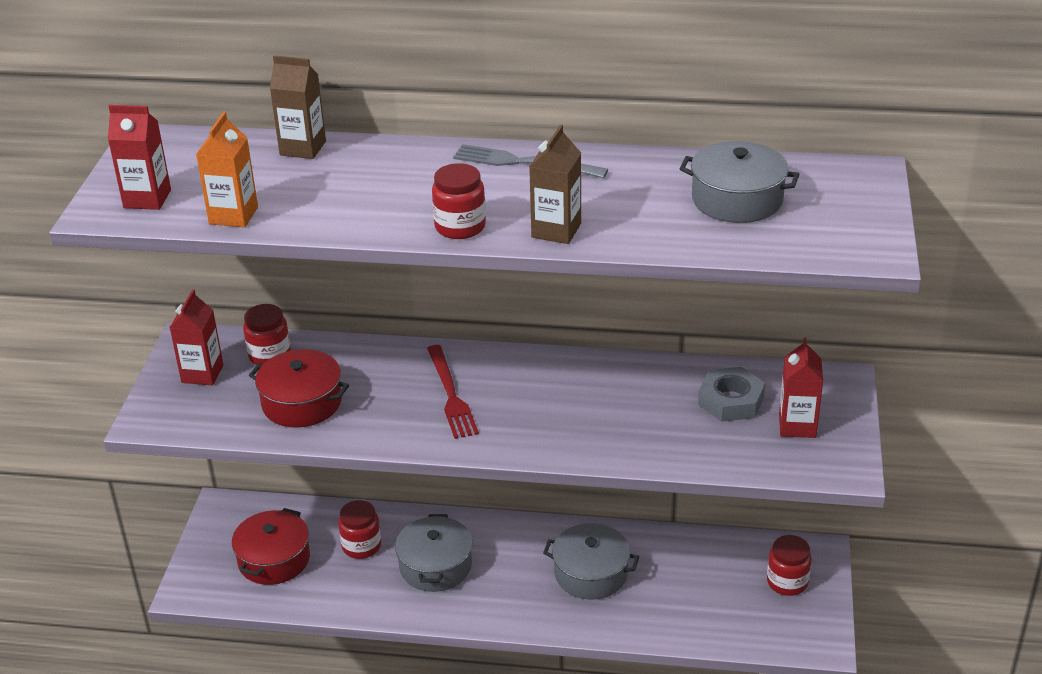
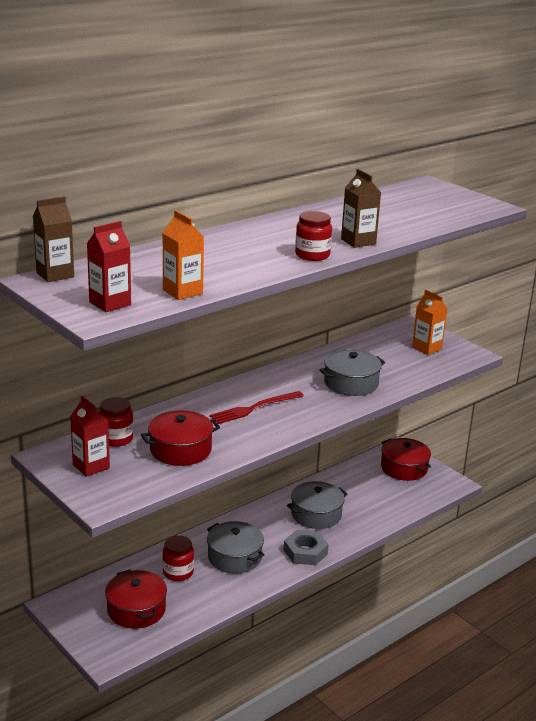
camera: 50 degrees left, 10 degrees down
brown carton [270,55,326,159] -> brown carton moved to [33,197,74,282]
red fork [427,345,479,439] -> red fork turned 120 degrees clockwise [210,391,304,424]
grey fork [453,144,608,178] -> none
grey pot [680,141,800,223] -> grey pot moved to [319,349,386,396]
grey nut [698,367,765,422] -> grey nut moved to [284,530,329,565]
red jar [767,535,812,596] -> red pot [381,438,431,481]
red carton [779,337,823,438] -> orange carton [412,290,448,355]

